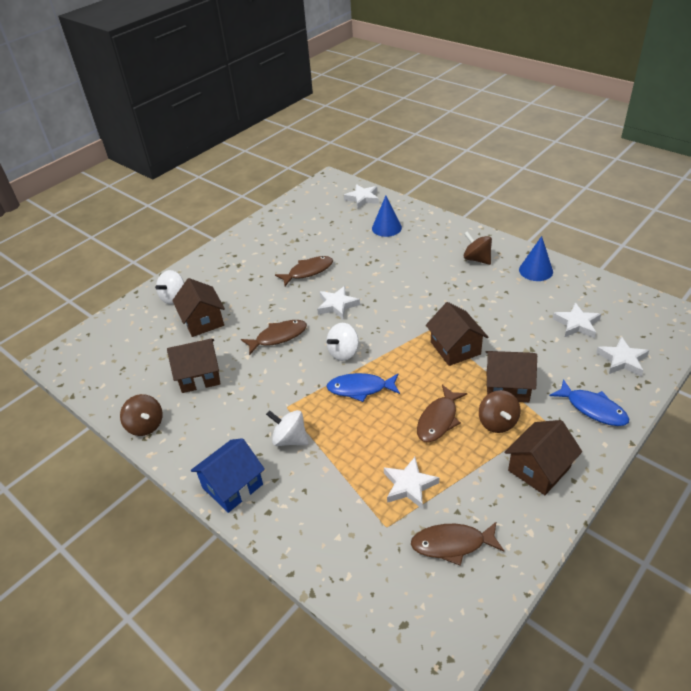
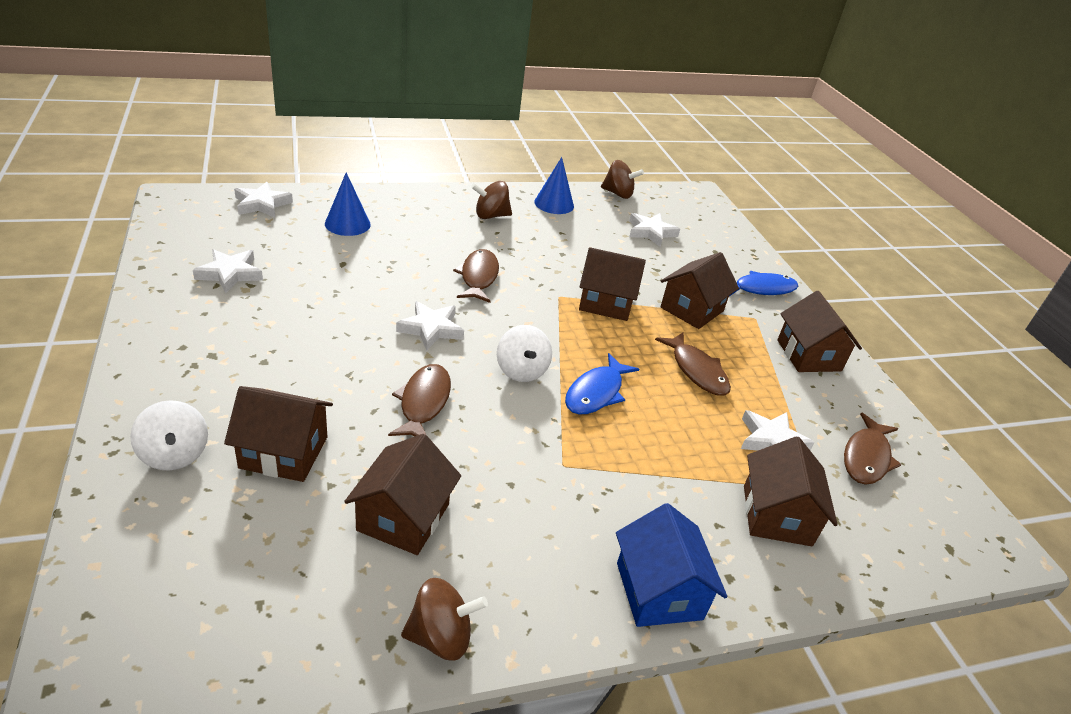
camera: 65 degrees left, 5 degrees down
white spinning top [266,410,308,446] -> none
brown fish [275,256,333,286] -> brown fish moved to [453,249,499,303]
brown spinning top [479,390,521,433] -> brown spinning top moved to [601,160,644,199]
white star [596,337,649,377] -> white star moved to [193,249,263,293]
none -> brown house [744,436,838,546]

